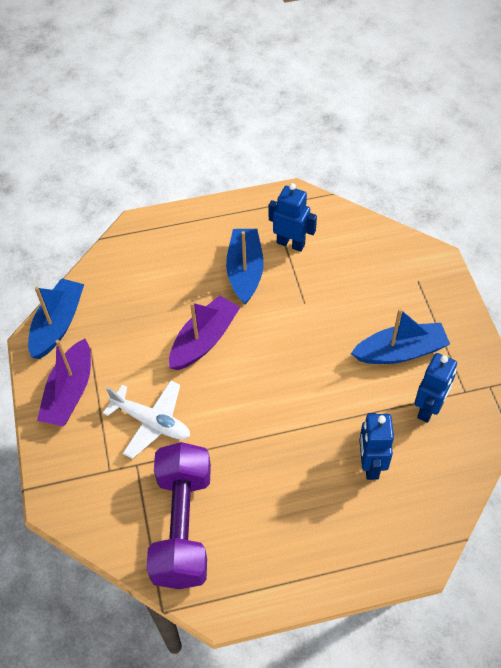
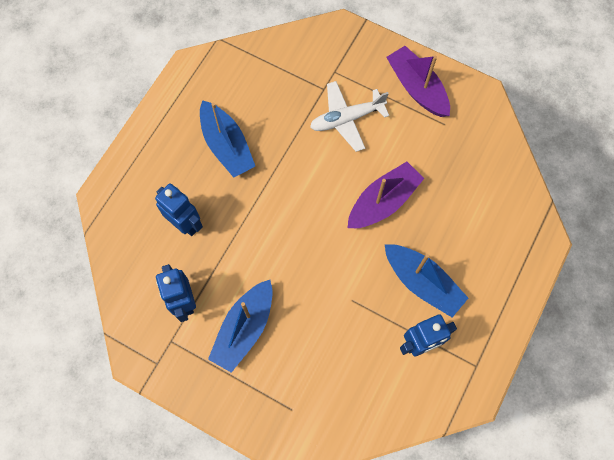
camera: 130 degrees right, 15 degrees up
blue boat [28,278,84,359] -> blue boat moved to [200,100,255,178]
purple dumbbell [146,442,211,589] -> none
purple boat [169,295,240,370] -> purple boat turned 120 degrees counterclockwise [347,162,424,228]

